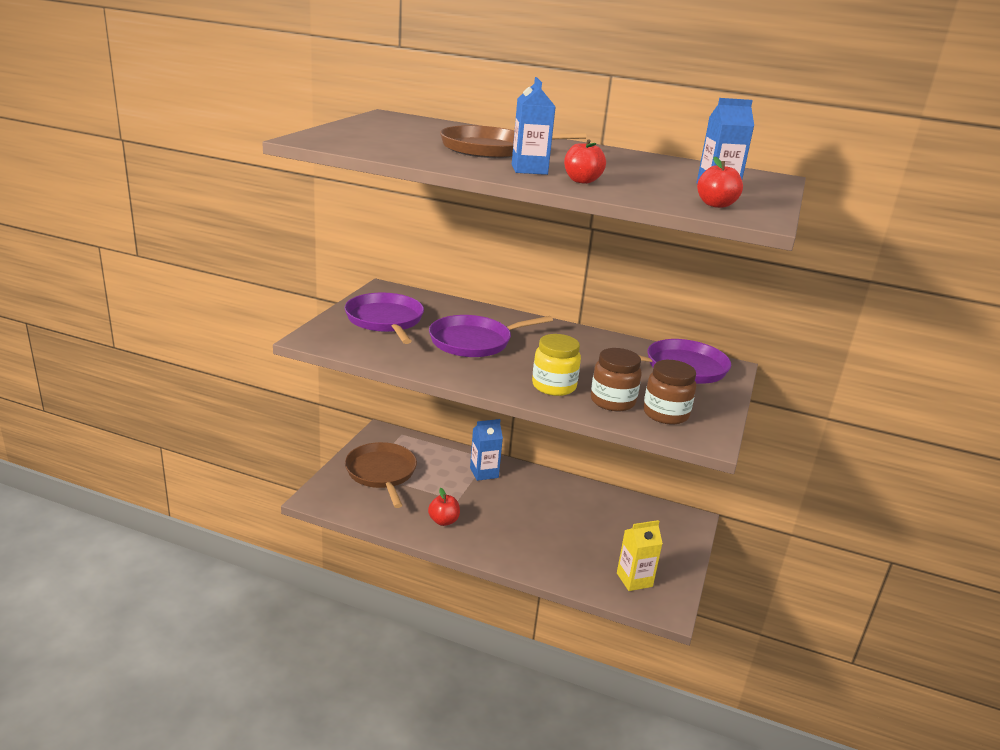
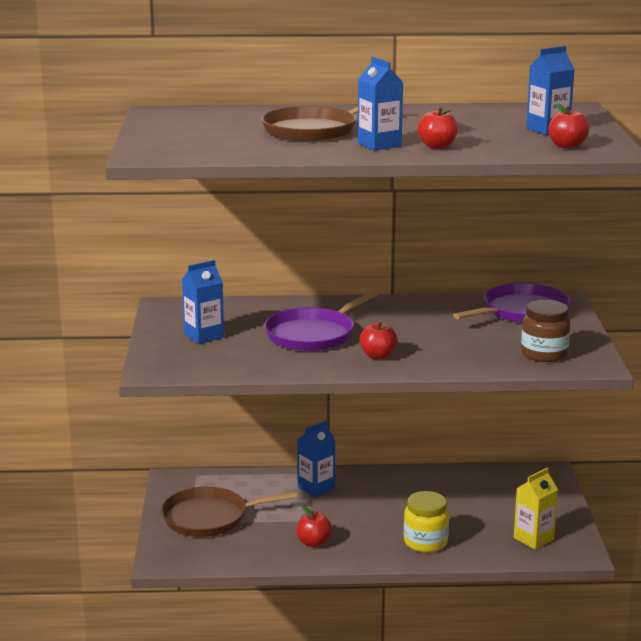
camera: 20 degrees left, 5 degrees down
purple pan [345,293,424,344] -> blue carton [182,260,224,344]
brown pan [345,442,417,508] -> brown pan turned 60 degrees counterclockwise [161,487,297,537]
yellow jar [532,334,581,396] -> yellow jar moved to [404,491,449,553]
brown jar [591,348,642,411] -> none
none -> red apple [359,322,398,360]

